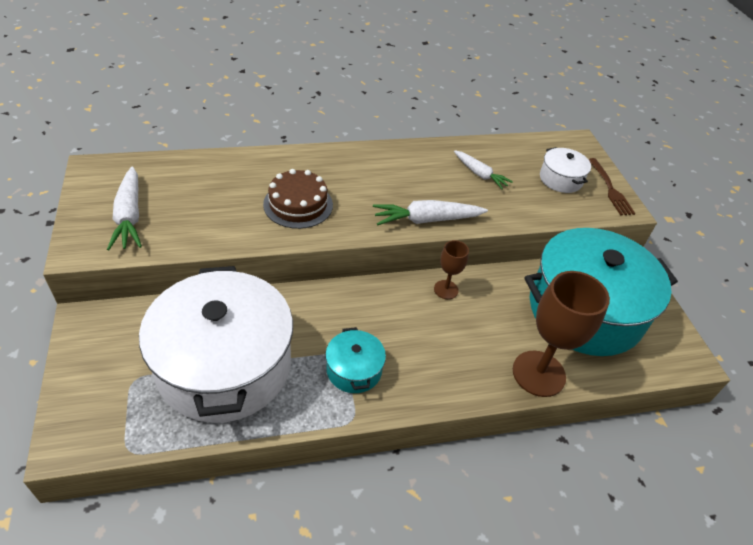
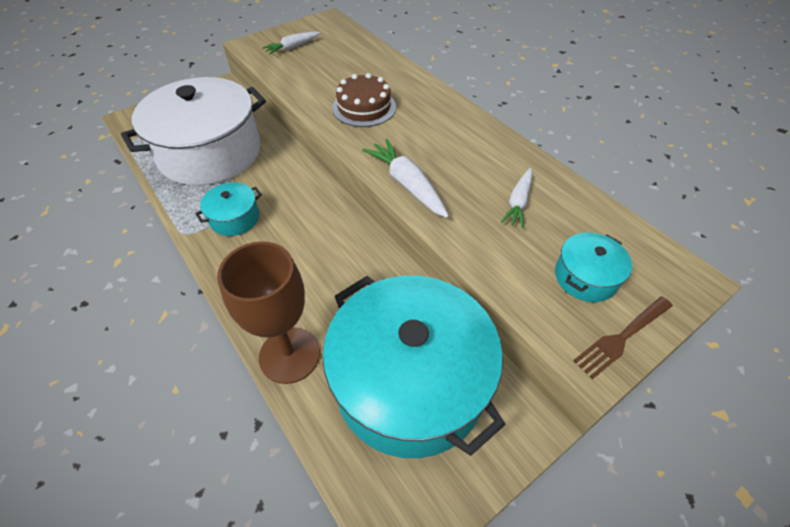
camera: 70 degrees right, 5 degrees up
white carrot [107,166,142,250] -> white carrot [262,32,320,54], size x0.67
brown goblet [434,240,469,299] -> none
white pot [540,147,591,193] -> turquoise pot [555,232,632,302]

